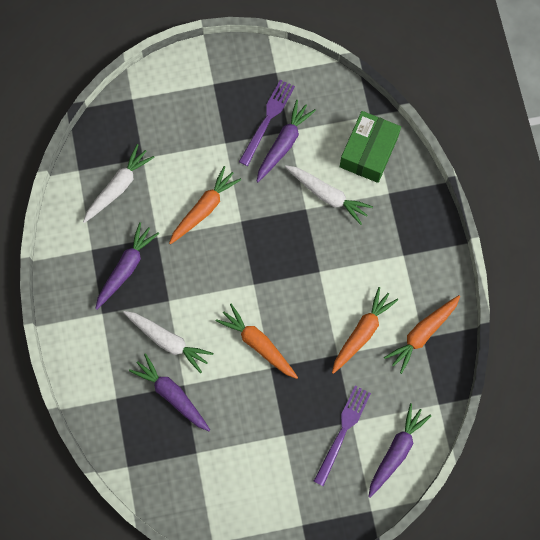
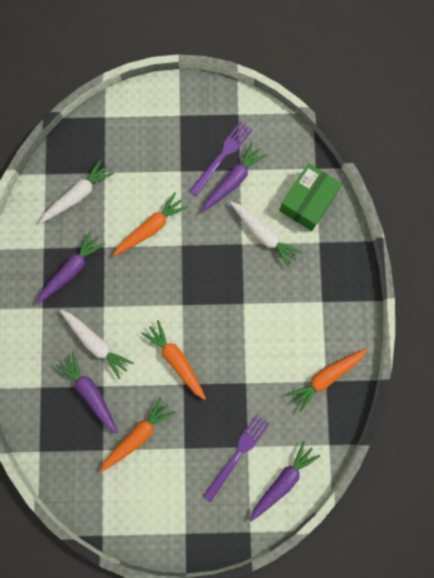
camera: 10 degrees right, 5 degrees up
orange carrot [332,287,398,374] -> orange carrot moved to [100,397,176,472]

